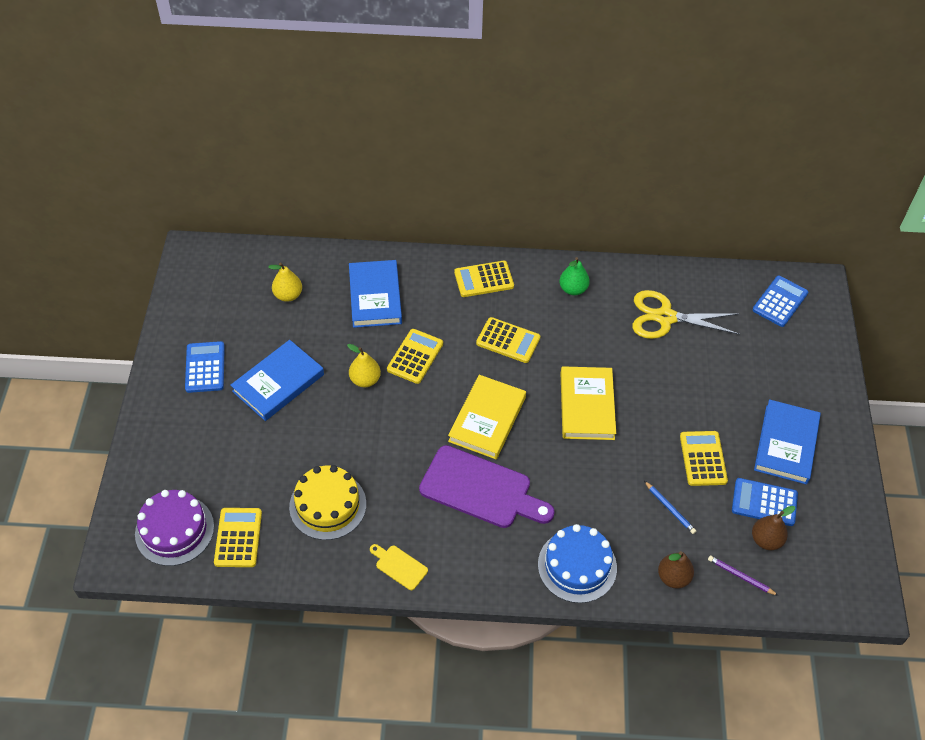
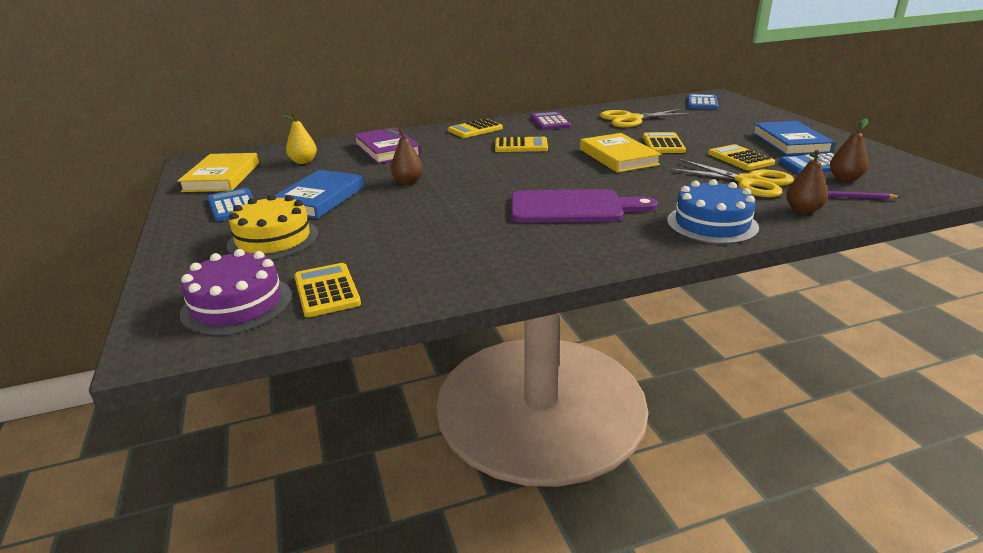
camera: 20 degrees left, 25 degrees down
yellow cake [289,465,366,540] -> yellow cake moved to [227,194,318,260]
yellow pear [347,344,381,387] -> brown pear [386,129,423,185]
blue book [349,260,402,328] -> purple book [354,127,421,164]
yellow cutting board [370,544,428,590] -> none
yellow calculator [387,329,443,384] -> yellow calculator moved to [643,132,686,153]
yellow book [448,375,526,459] -> yellow book moved to [178,153,259,192]
green pear [559,257,590,295] -> purple calculator [531,111,571,130]
blue pencil [644,481,696,534] -> yellow scissors [666,159,794,197]

